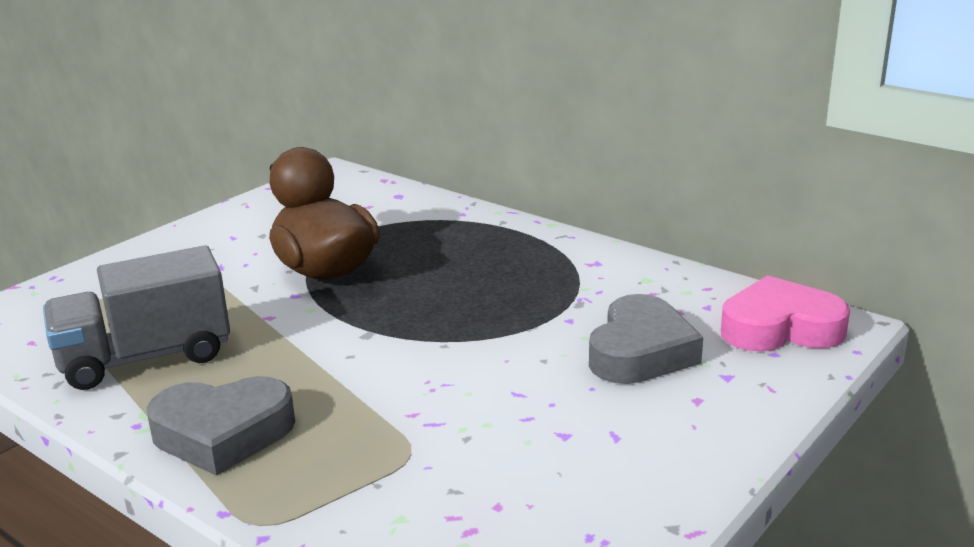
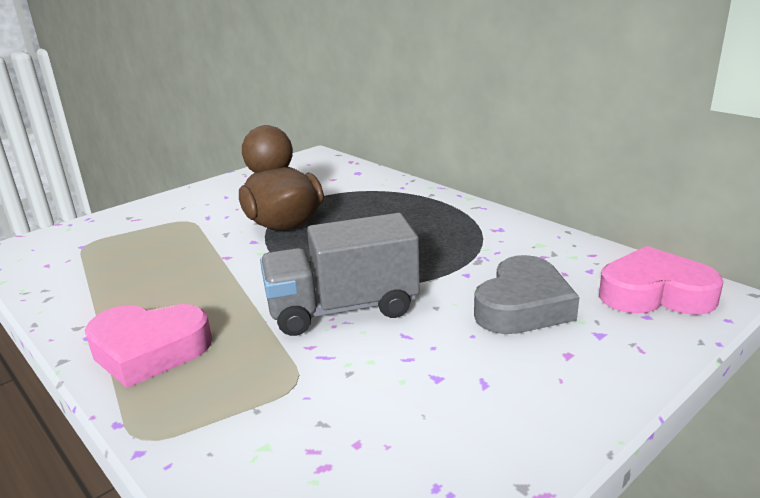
camera: 10 degrees right, 0 degrees up
grey truck [43,246,230,390] -> grey truck moved to [260,213,420,336]
grey heart [147,376,295,476] -> pink heart [85,304,212,388]

